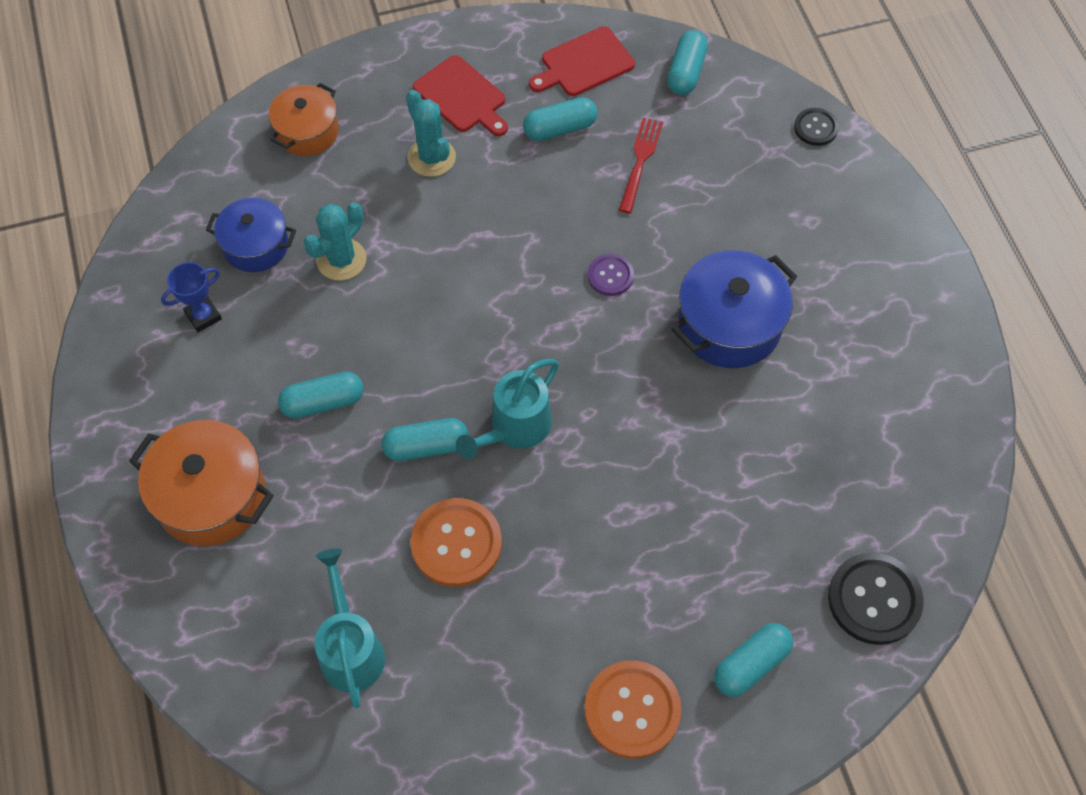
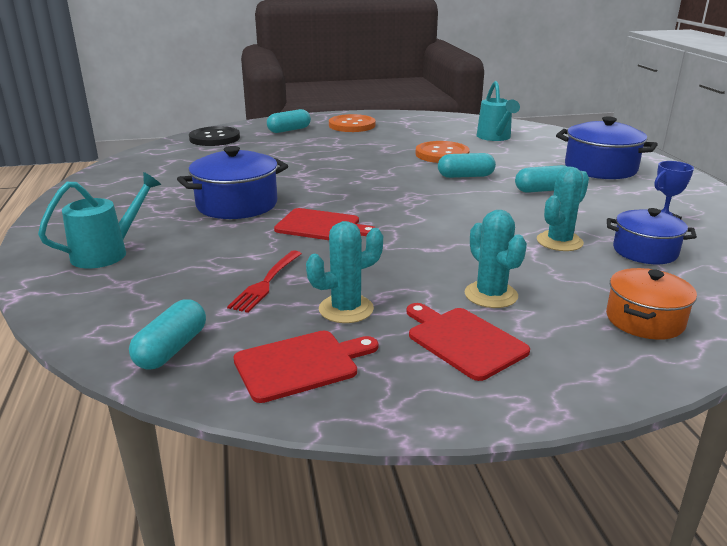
camera: 175 degrees left, 35 degrees down
orange pot [129,420,274,546] -> blue pot [556,116,658,179]
turquoise watering can [456,359,559,459] -> turquoise watering can moved to [38,172,161,268]
turquoise capsule [523,97,598,141] -> turquoise cactus [306,221,383,323]
purple button [588,254,634,296] -> red cutting board [274,208,376,240]
black button [794,108,839,146] -> none

